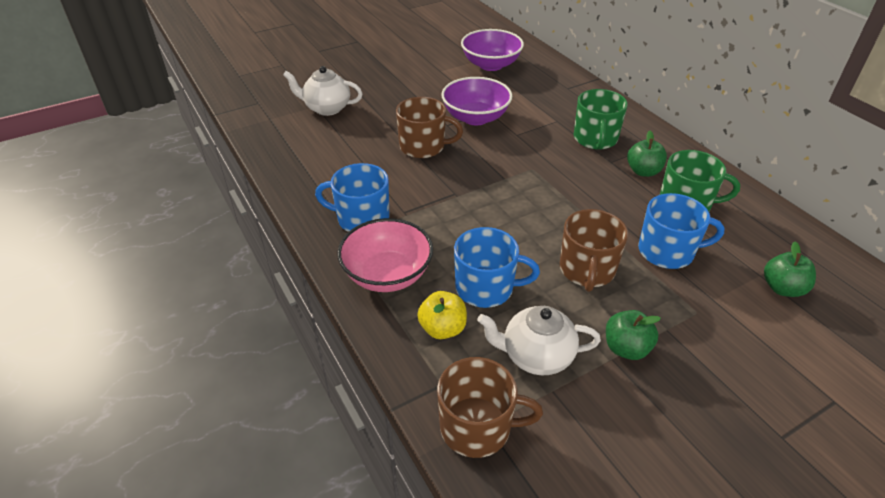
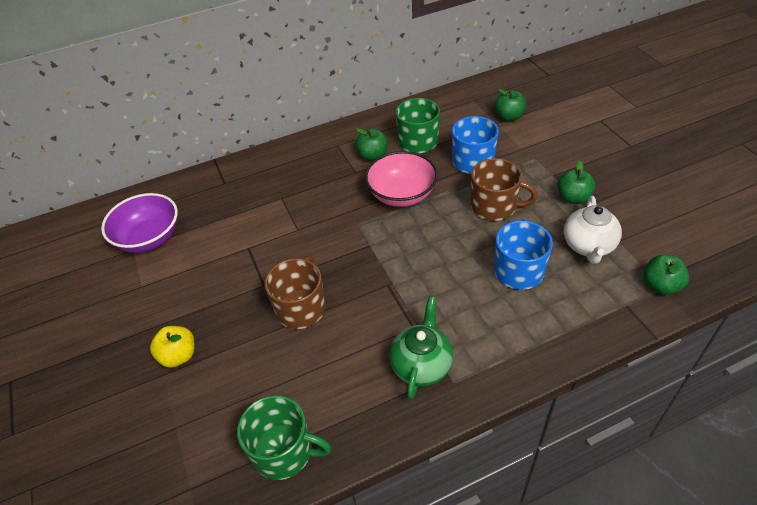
camera: 80 degrees left, 5 degrees up
white teapot [283,66,363,116] -> none
blue mug [315,163,389,232] -> green teapot [389,296,453,400]
pink bowl [337,218,433,292] -> pink bowl moved to [365,151,438,207]
yellow apple [417,291,467,339] -> yellow apple moved to [150,326,194,368]
brown mug [437,357,543,458] -> green apple [643,255,689,295]
purple bowl [441,77,512,125] -> none
green mug [574,89,628,150] -> green mug moved to [237,395,332,480]

